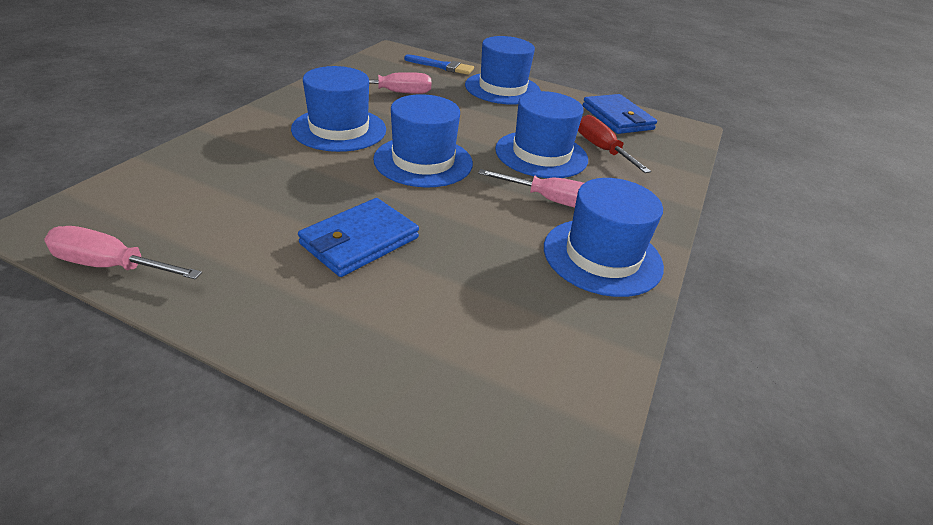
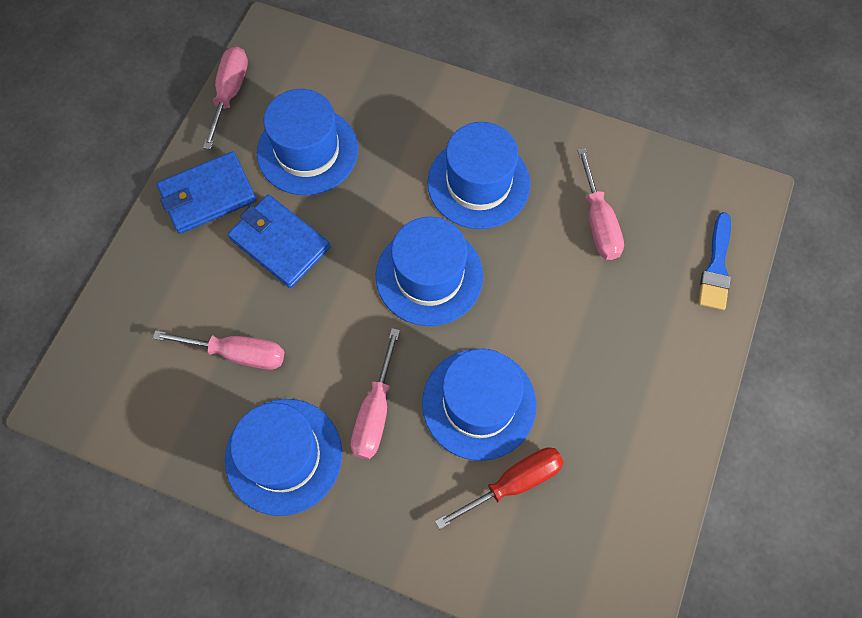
camera: 90 degrees right, 30 degrees up
blue hat [465,36,541,105] -> blue hat moved to [257,89,358,195]
blue wallet [583,94,657,134] -> blue wallet moved to [157,151,257,234]
none -> pink screwdriver [153,330,284,370]

